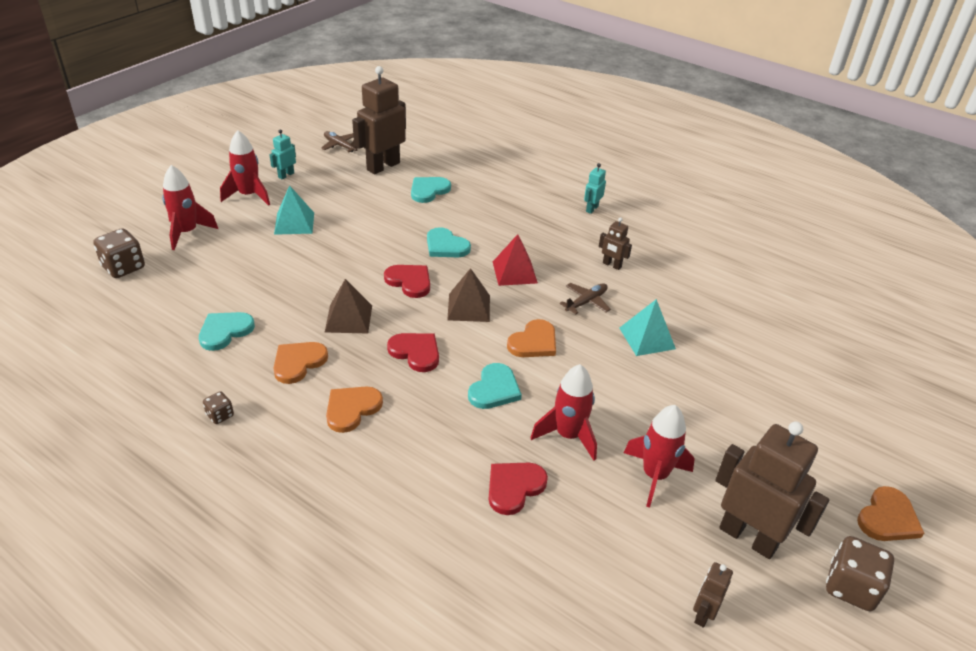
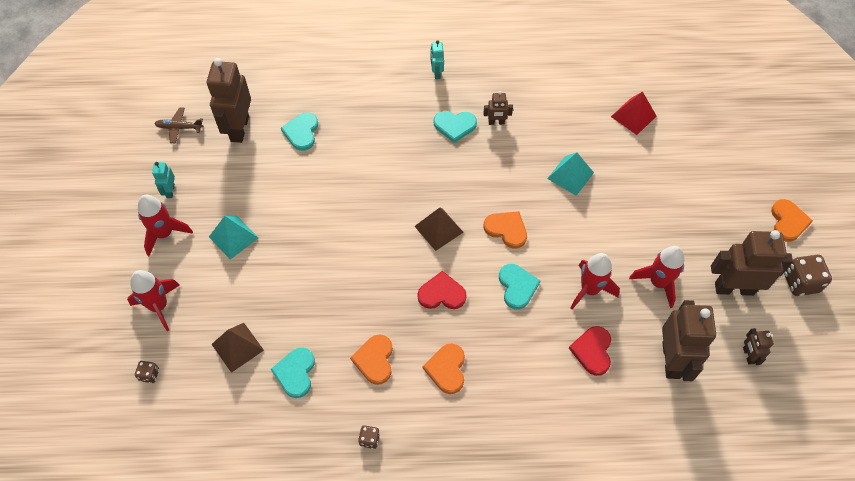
camera: 35 degrees left, 20 degrees up
brown dice [93,228,145,278] -> brown dice [135,361,159,383], size x0.53
brown pyramid [325,279,372,334] -> brown pyramid moved to [212,323,264,373]
red heart [384,265,430,298] -> none
turquoise heart [427,227,471,257] -> turquoise heart moved to [433,111,477,143]
red pyramid [493,234,538,286] -> red pyramid moved to [611,91,656,135]
orange heart [507,319,556,357] -> orange heart turned 60 degrees counterclockwise [484,211,527,249]
brown plane [560,283,611,314] -> none
none -> brown robot [662,300,716,381]

